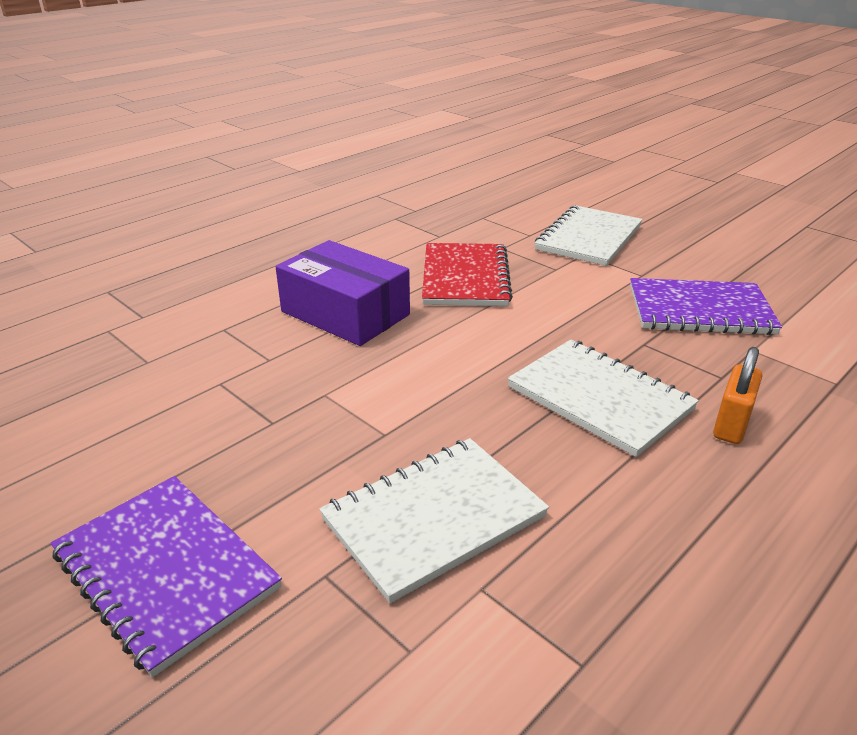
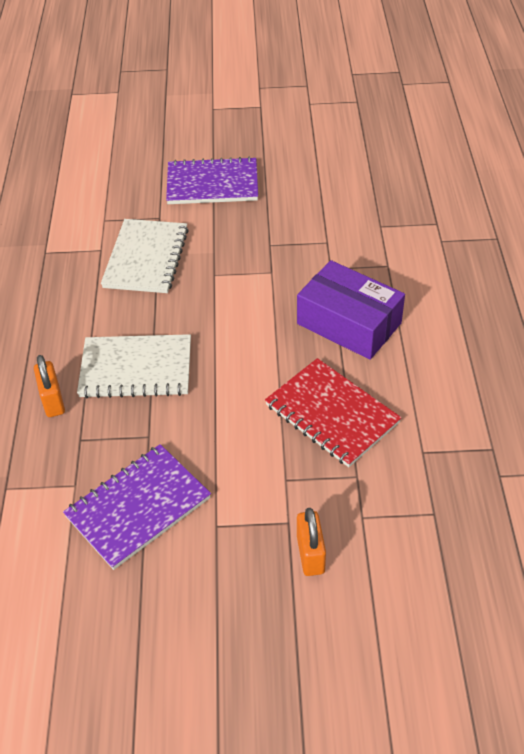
camera: 135 degrees right, 15 degrees up
purple box [276,240,410,346] -> purple box turned 45 degrees clockwise [297,260,405,360]
white notebook [535,205,643,266] -> orange padlock [297,508,326,576]

